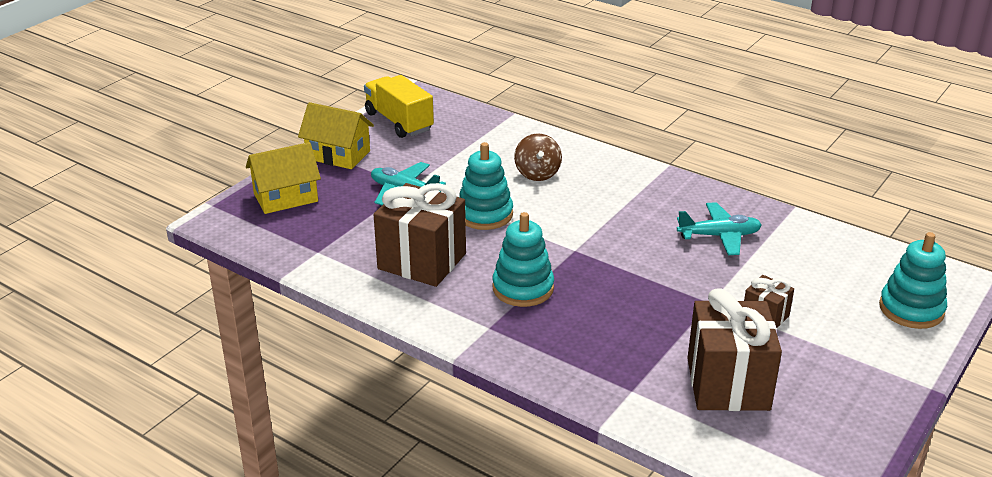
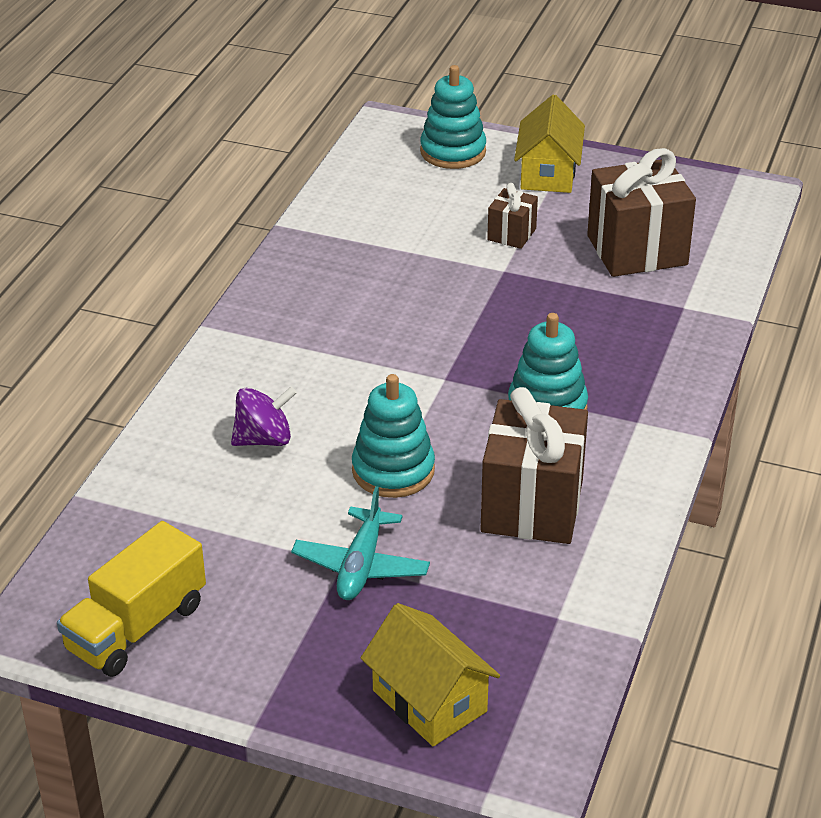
camera: 105 degrees left, 5 degrees up
yellow house [298,102,374,169] -> yellow house moved to [514,95,585,193]
brown spinning top [514,133,562,181] -> purple spinning top [231,387,297,446]
turquoise plane [677,202,762,255] -> none

